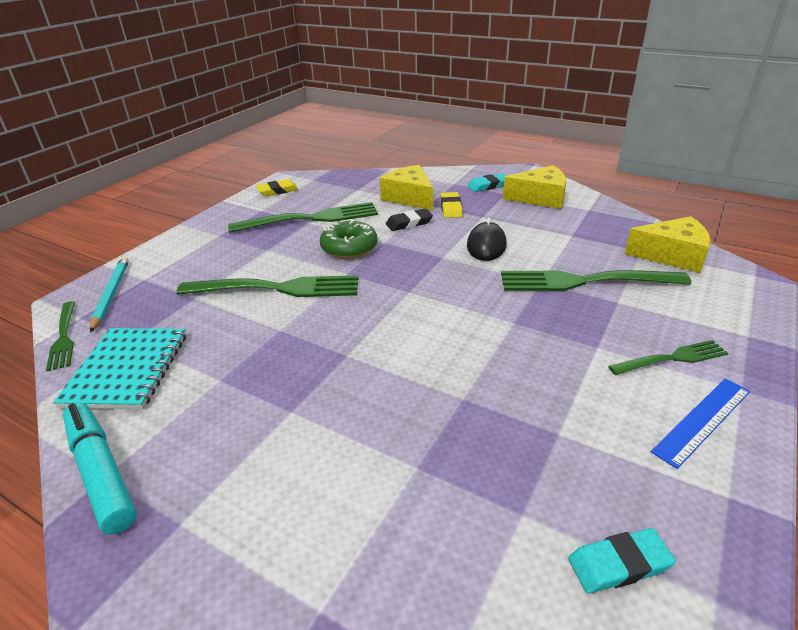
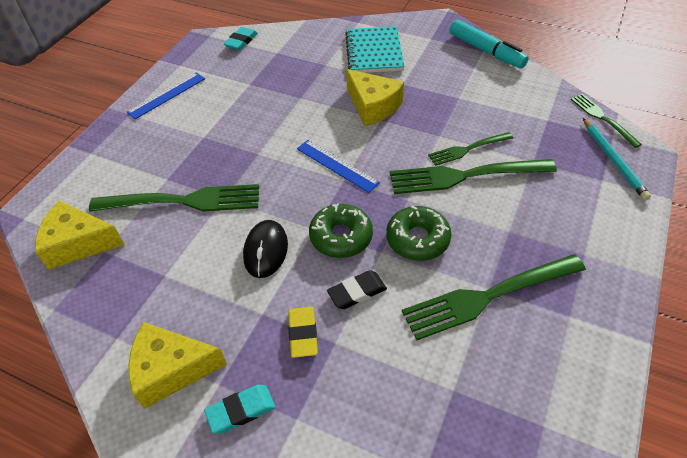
camera: 175 degrees right, 15 degrees up
turquoise notebook [53,328,186,409] -> turquoise notebook moved to [345,26,404,73]
yellow eraser [256,179,299,196] -> none
yellow cheese [380,165,433,210] -> yellow cheese moved to [346,69,404,126]
turquoise eraser [568,528,676,594] -> turquoise eraser turned 45 degrees counterclockwise [224,27,257,50]
green fork [608,340,728,375] -> green fork moved to [428,132,513,166]
none -> blue ruler [297,140,380,193]
none -> green donut [309,203,373,258]

